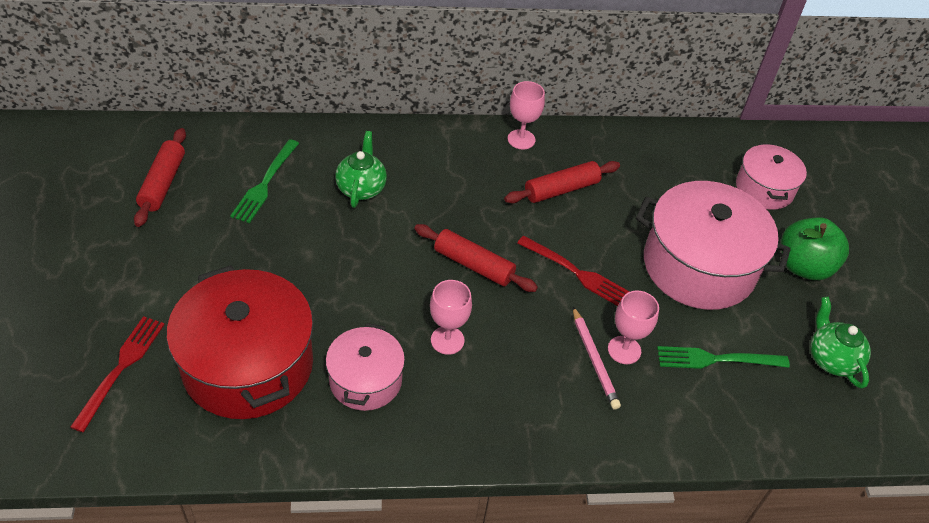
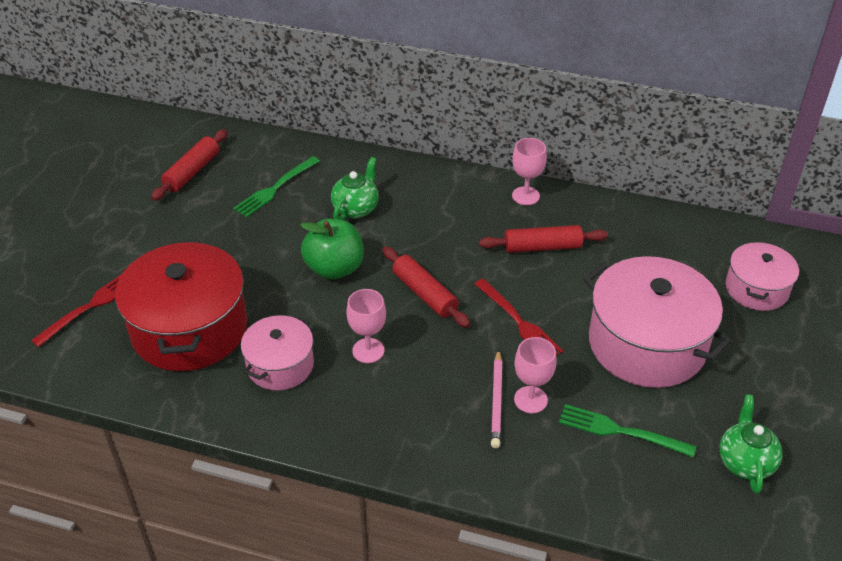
camera: 25 degrees right, 5 degrees down
green apple [781,217,849,280] -> green apple moved to [300,219,364,279]

